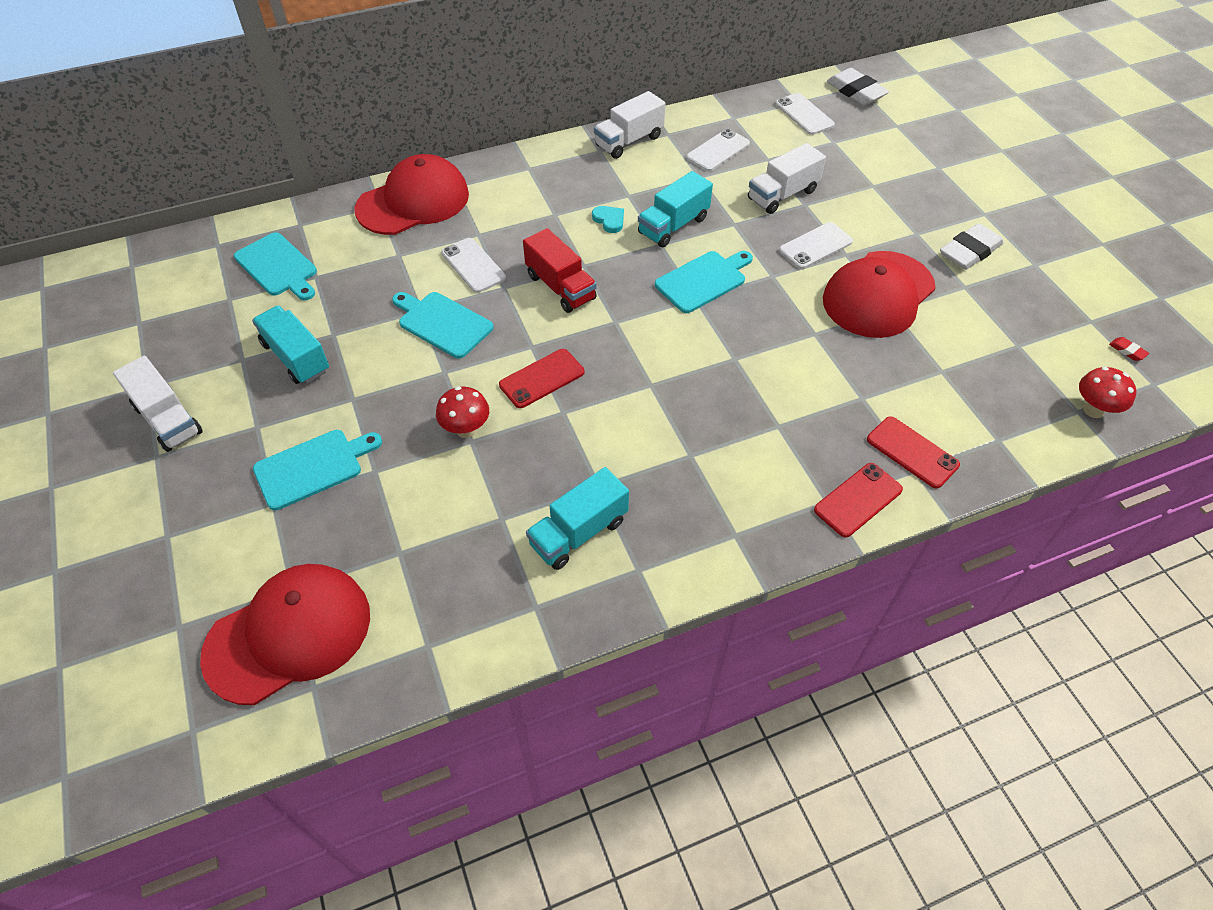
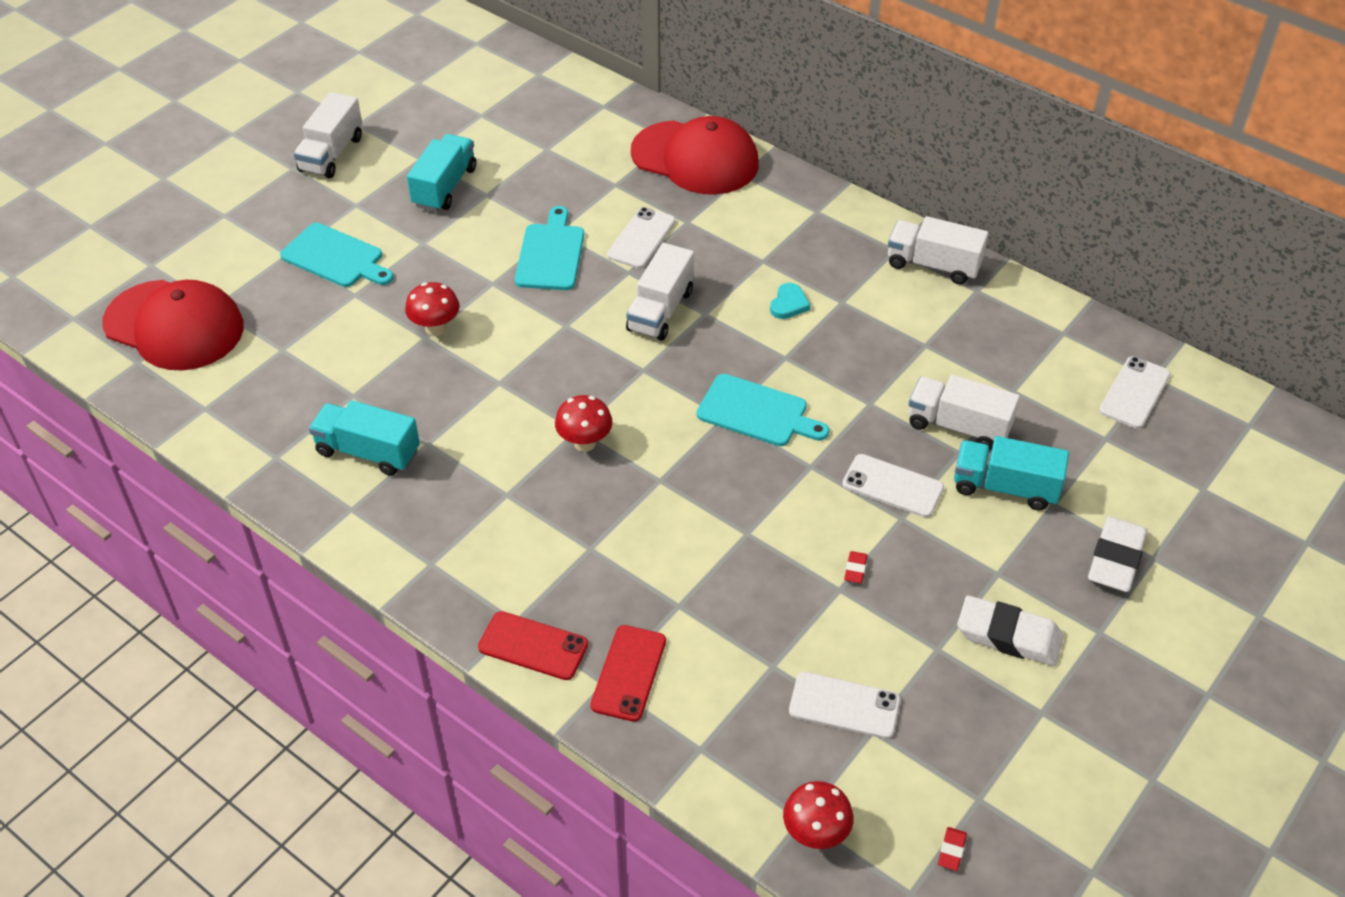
camera: 60 degrees right, 5 degrees down
turquoise cutting board [234,232,317,300] -> none
red phone [499,349,584,408] -> none
red truck [523,228,597,313] -> white truck [626,243,694,341]
turquoise truck [638,171,713,247] -> turquoise truck moved to [954,436,1069,511]
white phone [686,129,750,171] -> white phone moved to [789,672,901,739]
red cap [823,251,936,338] -> red eraser [844,551,868,583]
white eraser [827,68,889,105] -> white eraser moved to [1088,516,1147,592]
none -> red mushroom [555,395,613,452]

